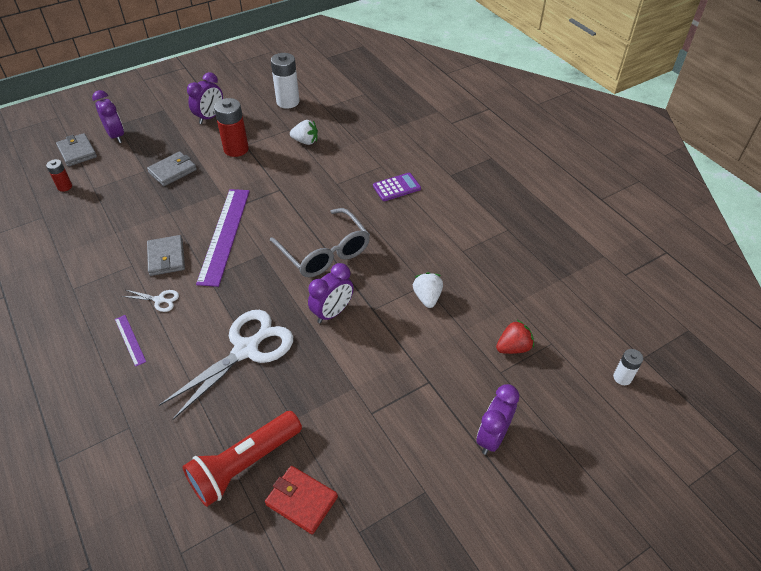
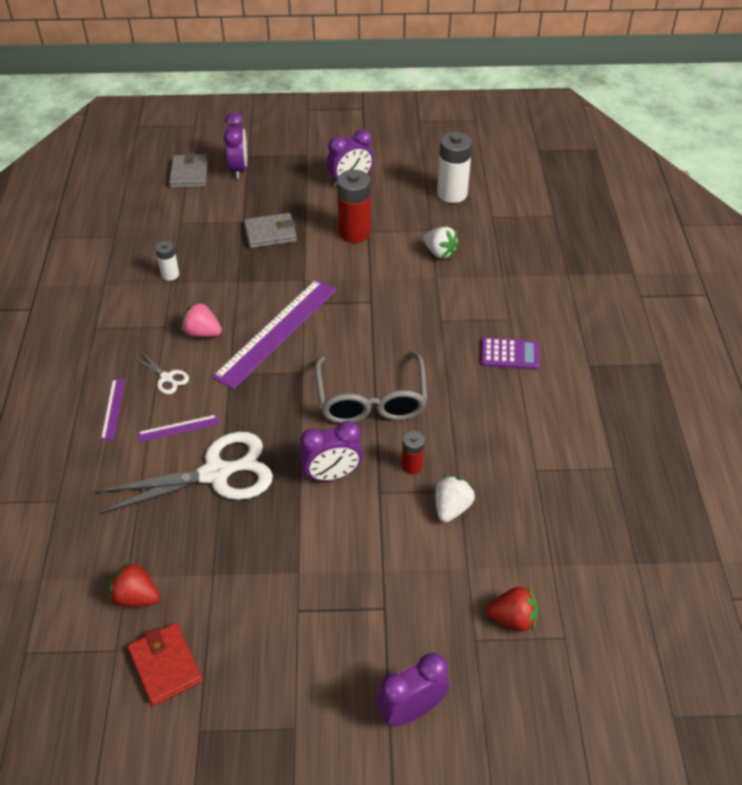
camera: 30 degrees right, 0 degrees up
red battery [46,159,72,192] -> red battery moved to [402,431,425,474]
grey wallet [147,235,185,276] -> pink strawberry [181,301,222,337]
red flashlight [183,411,302,507] -> red strawberry [109,561,160,607]
white battery [613,349,643,385] -> white battery moved to [155,241,179,281]
none -> purple ruler [138,415,219,442]

